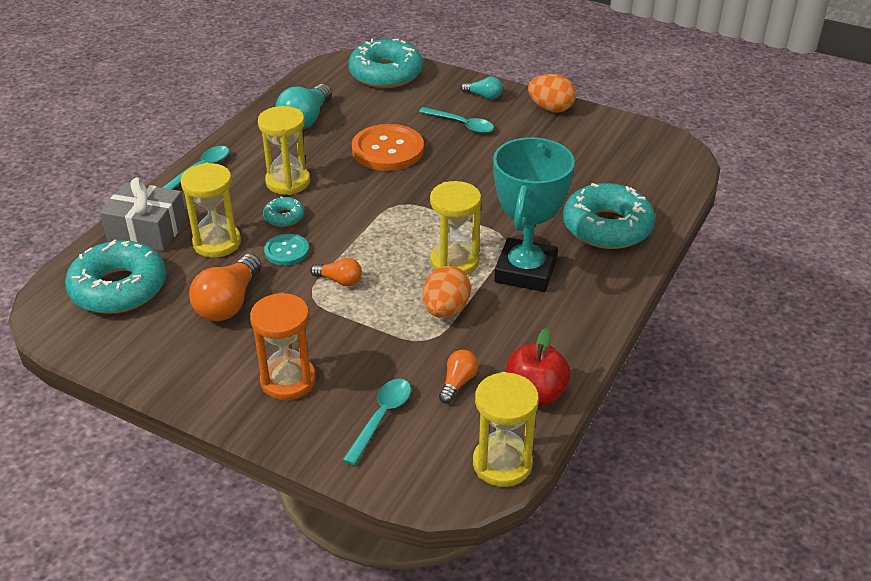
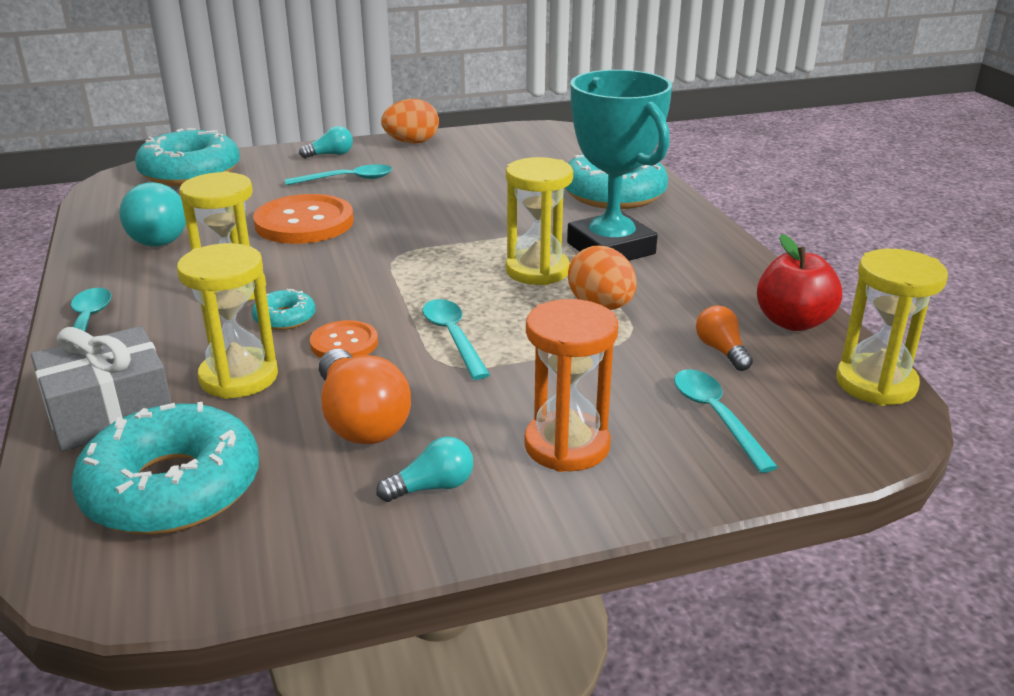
camera: 45 degrees left, 10 degrees down
turquoise button [264,234,309,266] -> orange button [310,320,378,358]
orange light bulb [310,258,362,286] -> turquoise spoon [422,299,490,380]
none -> turquoise light bulb [376,437,473,502]

